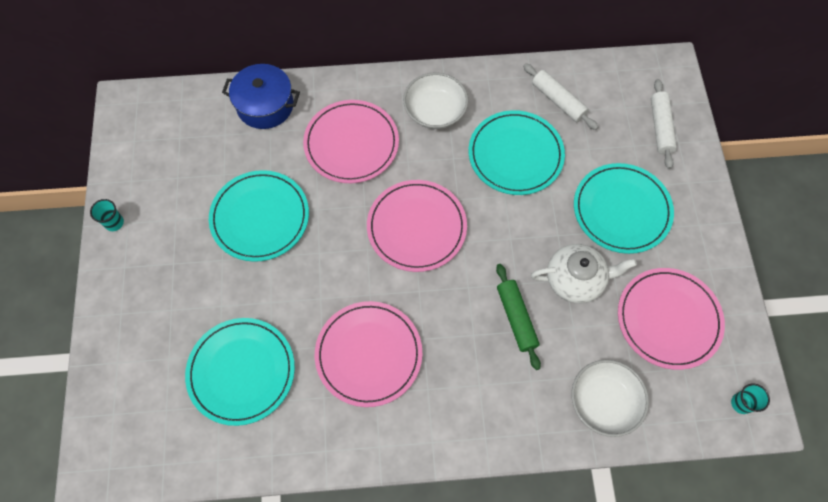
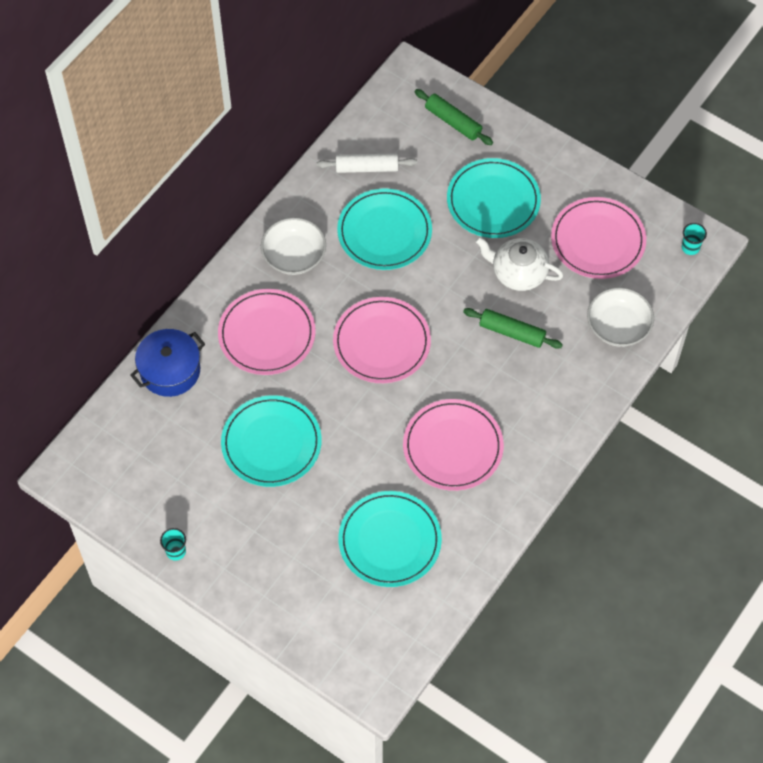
camera: 50 degrees left, 5 degrees down
white teapot [531,244,637,303] -> white teapot turned 105 degrees counterclockwise [475,237,563,291]
white rolling pin [651,79,677,169] -> green rolling pin [415,89,493,145]

